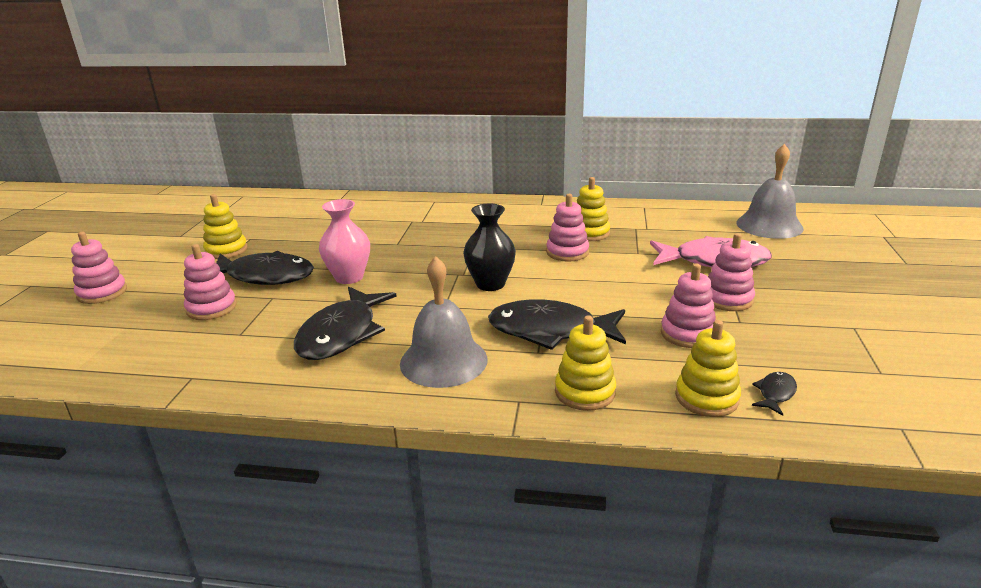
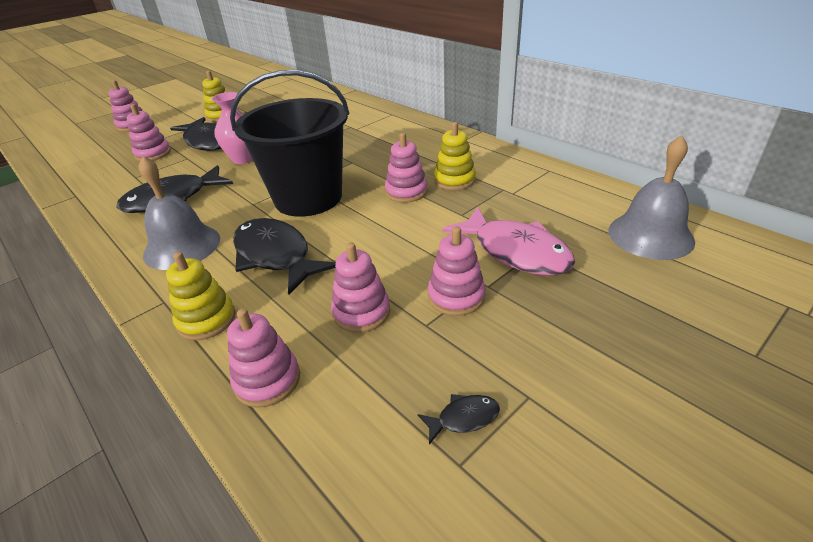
camera: 40 degrees right, 10 degrees up
black vase [463,204,516,291] -> black bucket [230,70,349,217]
yellow stacking toy [675,320,741,417] -> pink stacking toy [227,309,300,408]
black fish [752,372,797,416] -> black fish moved to [417,394,500,445]

